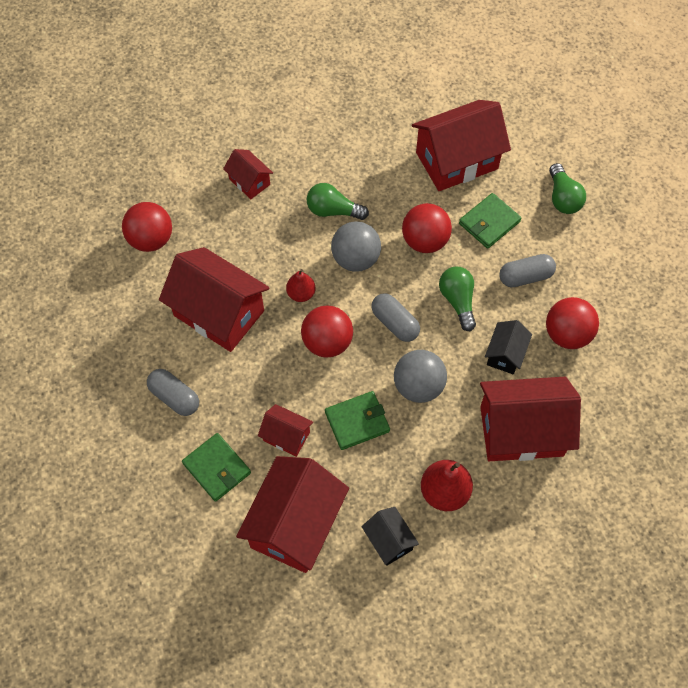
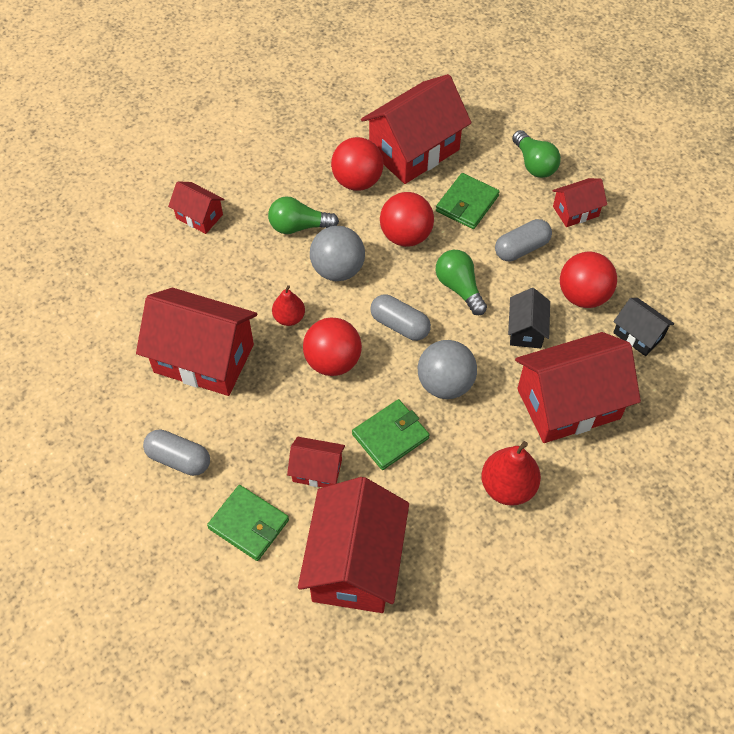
camera: 15 degrees left, 5 degrees down
red ball [122,202,172,252] -> red ball moved to [331,137,383,191]
black house [362,507,419,566] -> black house moved to [613,298,674,356]
none -> red house [552,178,607,227]

